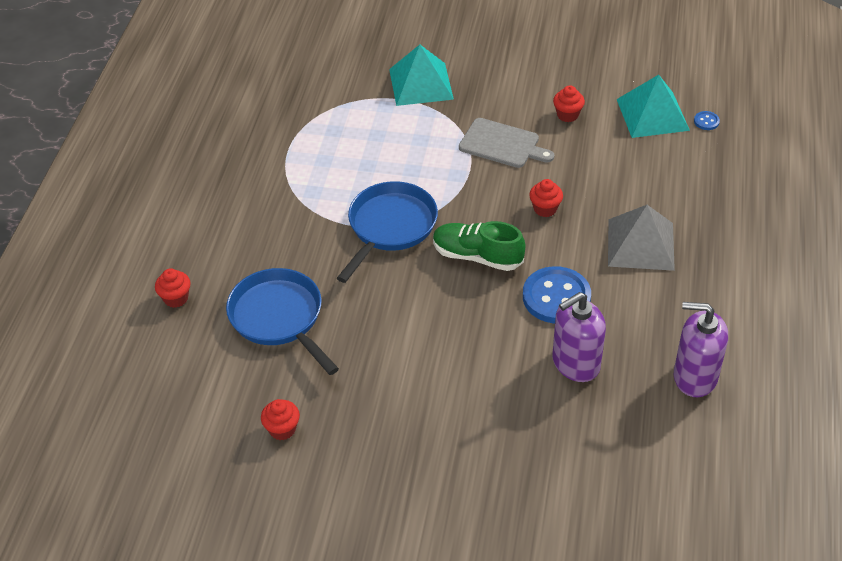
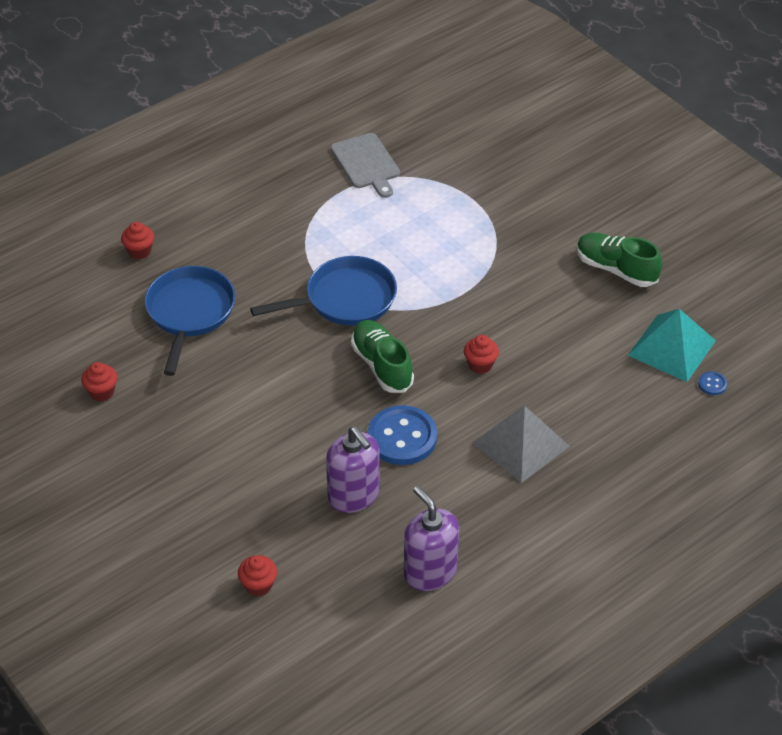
camera: 40 degrees right, 0 degrees up
turquoise pyramid [389,45,454,106] -> none
grey cutting board [459,118,554,168] -> grey cutting board moved to [331,133,400,198]
purple soap dispenser [552,292,606,382] -> purple soap dispenser turned 135 degrees counterclockwise [326,427,380,513]
red cupcake [553,85,585,122] -> red cupcake moved to [238,555,277,597]
none -> green shoe [577,233,663,287]

